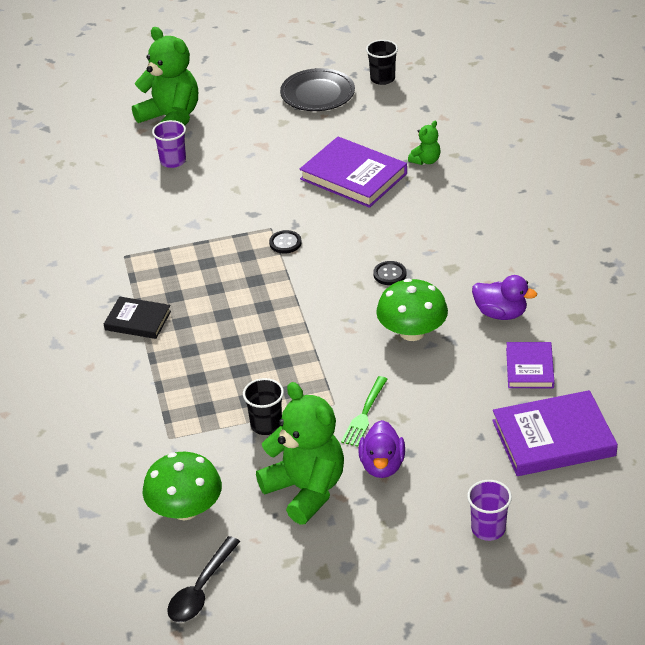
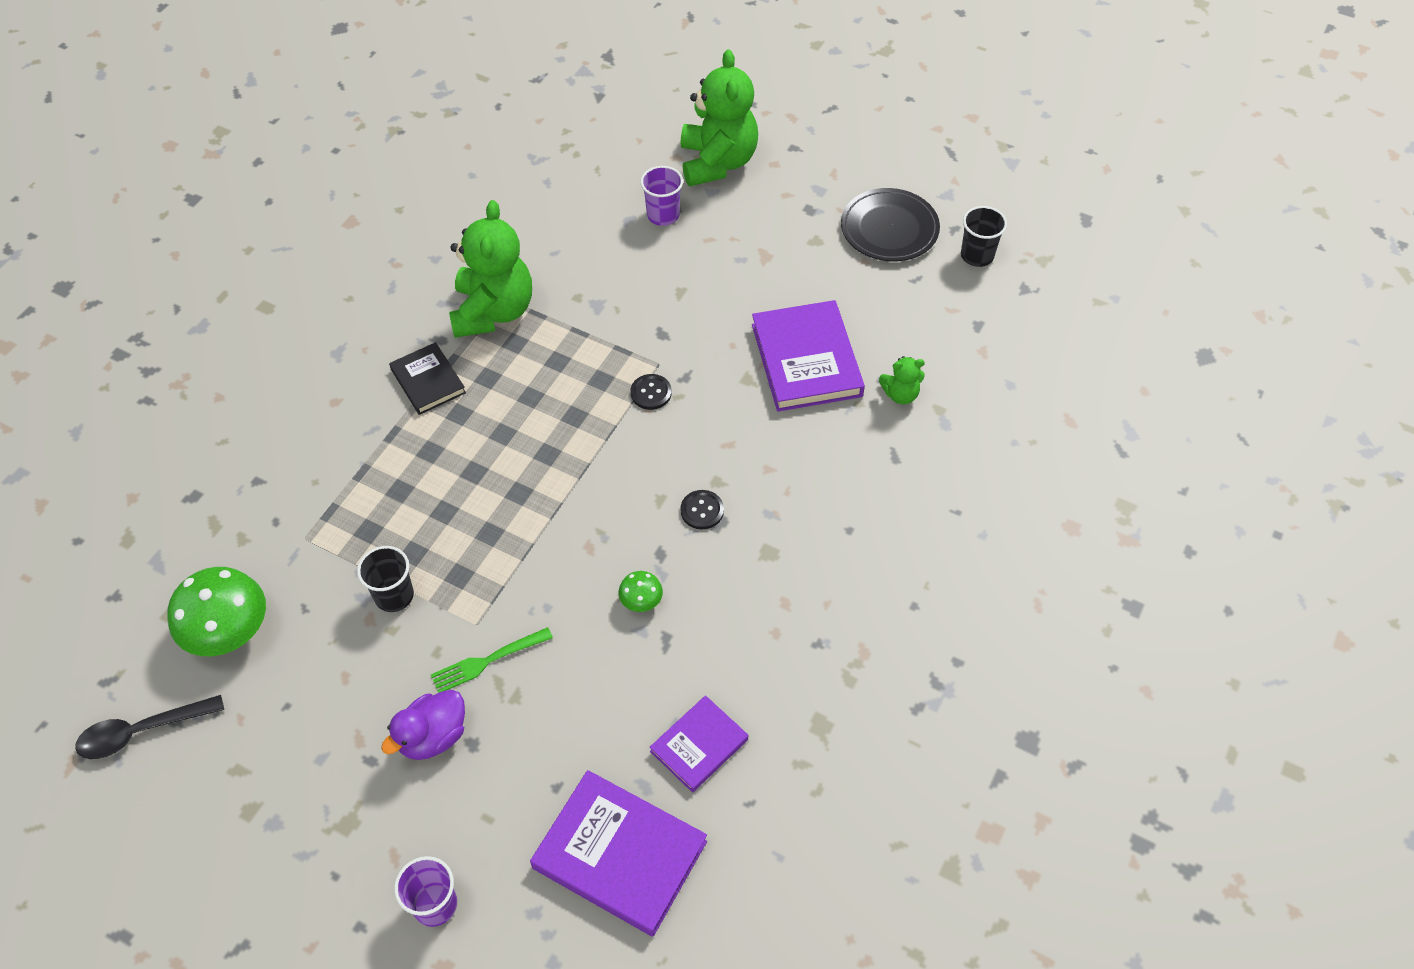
camera: 40 degrees right, 15 degrees up
green teddy bear [256,382,344,525] -> green teddy bear moved to [449,200,532,338]
green mushroom [376,278,448,341] -> green mushroom [618,571,663,612], size x0.47
purple duck [472,275,537,320] -> none

